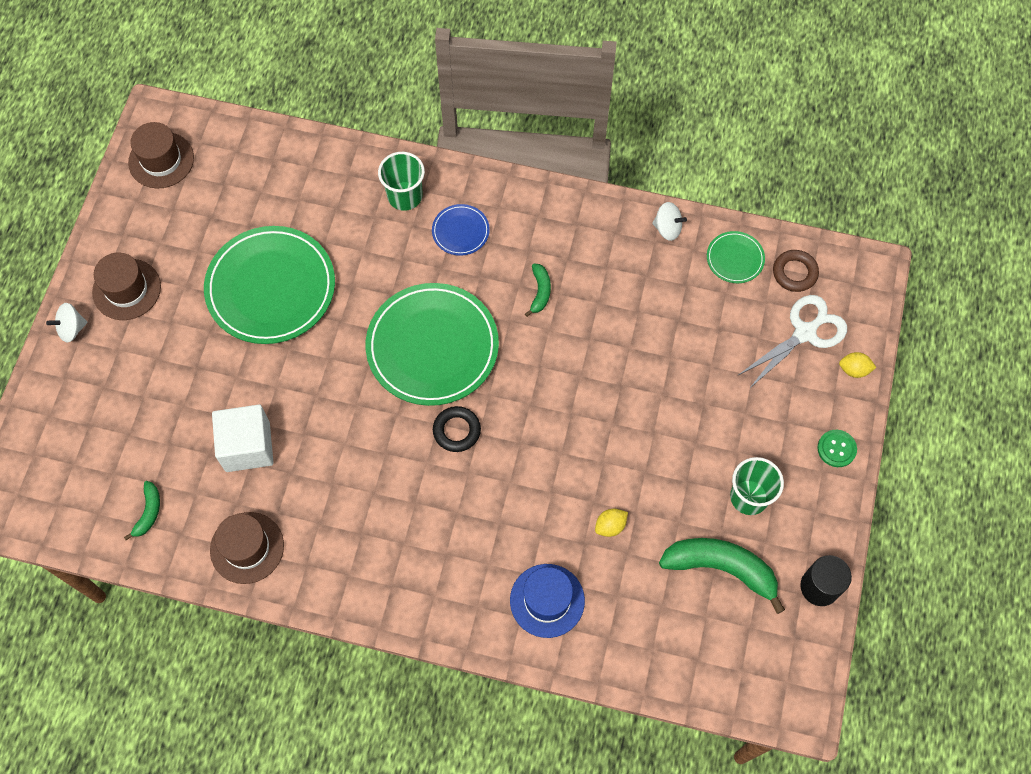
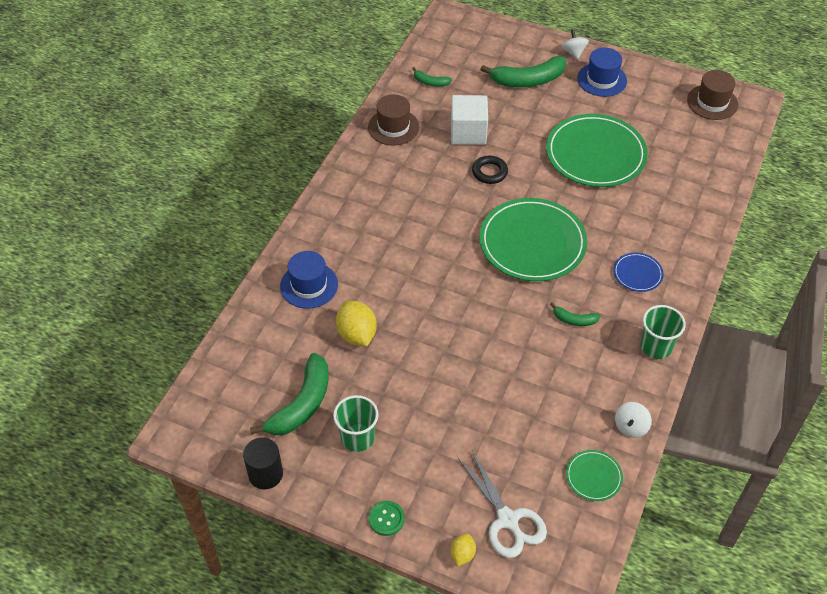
camera: 100 degrees right, 15 degrees down
brown hat [92,253,161,320] -> blue hat [577,48,627,97]
green cup [378,152,425,211] -> green cup moved to [640,305,686,359]
black ring [433,406,481,452] -> black ring moved to [472,156,508,184]
yellow lemon [595,509,628,537] -> yellow lemon [336,301,377,346], size x1.82
brown ring [773,250,819,292] -> none
none -> green banana [480,56,566,87]

